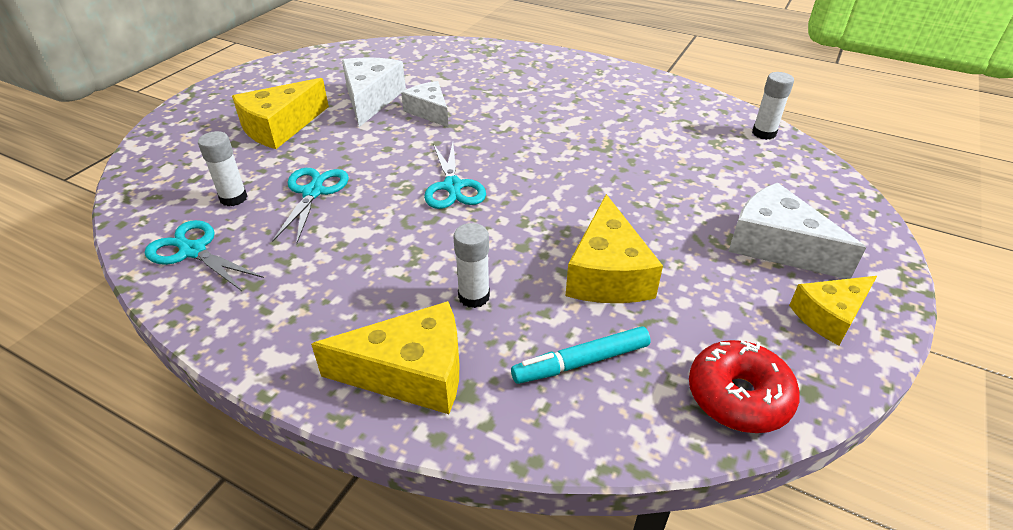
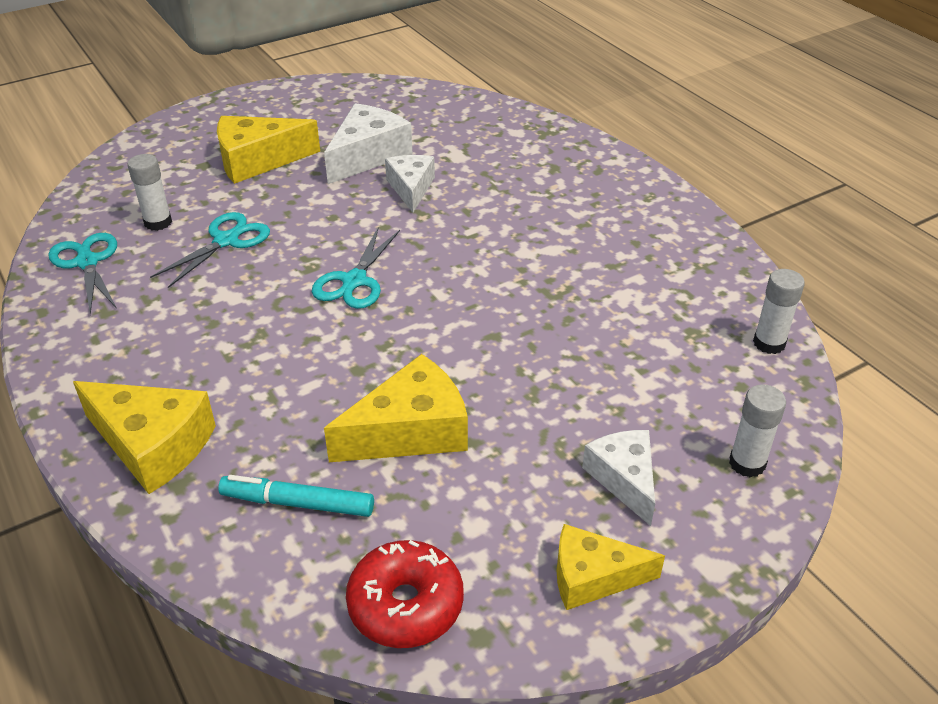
camera: 30 degrees right, 0 degrees up
white glue stick [453,223,490,308] -> white glue stick moved to [729,385,786,477]
yellow cheese [566,194,663,303] -> yellow cheese turned 150 degrees counterclockwise [324,354,468,462]
white cheese [728,183,866,279] -> white cheese [582,430,655,526], size x0.66

